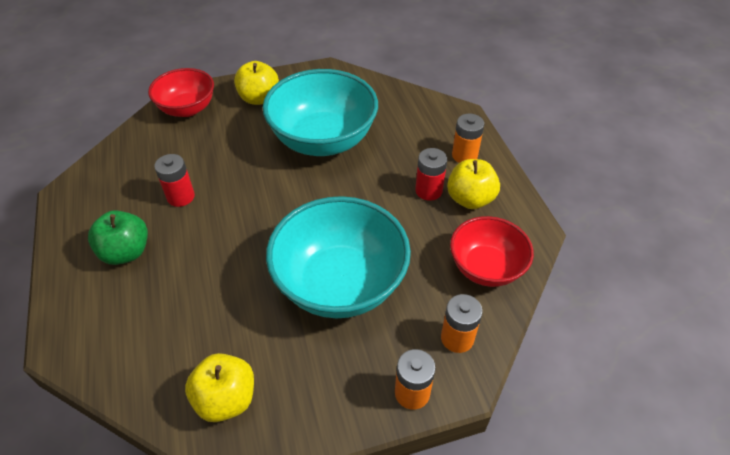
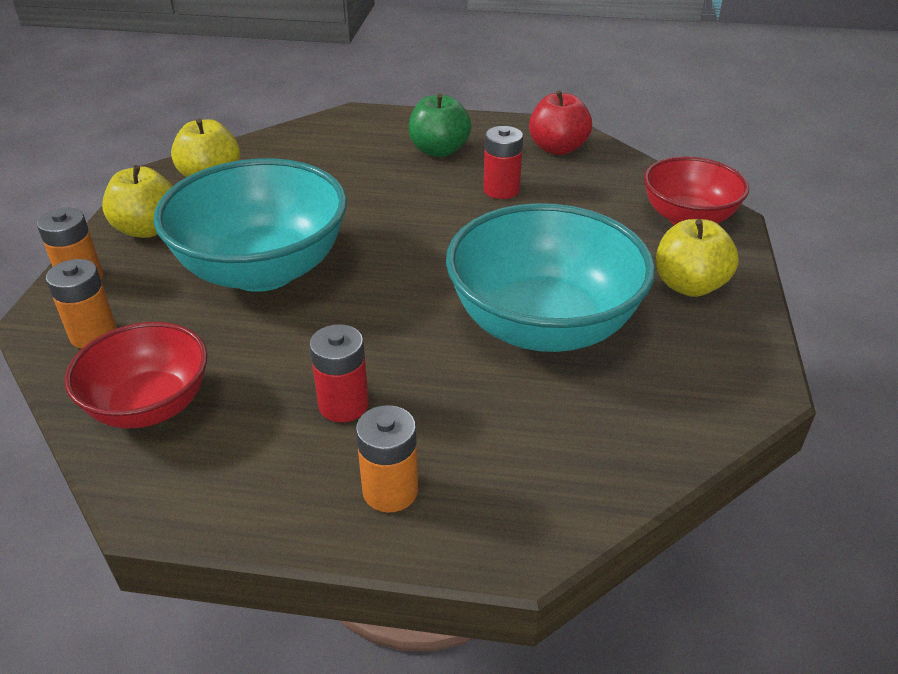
camera: 115 degrees right, 10 degrees down
yellow apple [447,159,500,209] -> yellow apple moved to [102,165,173,238]
none -> red apple [529,90,592,155]

